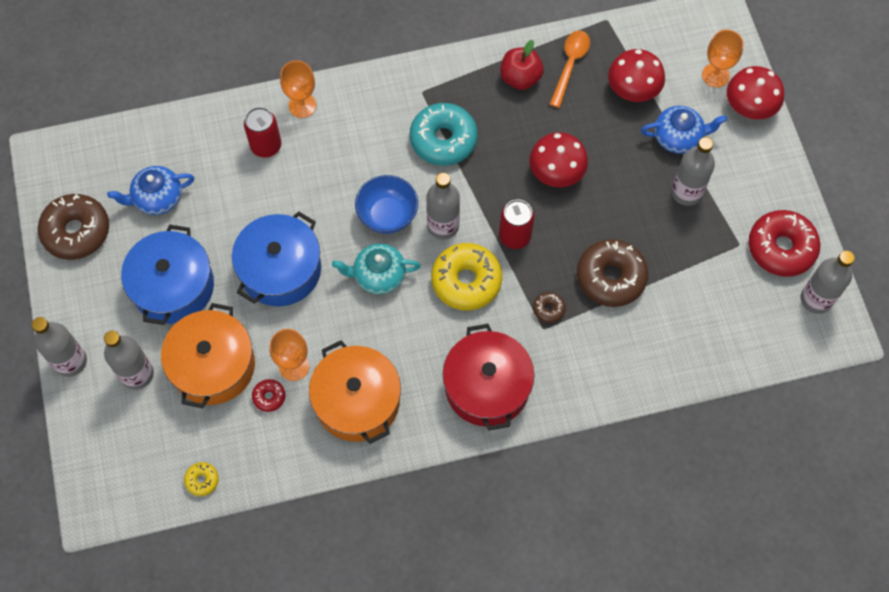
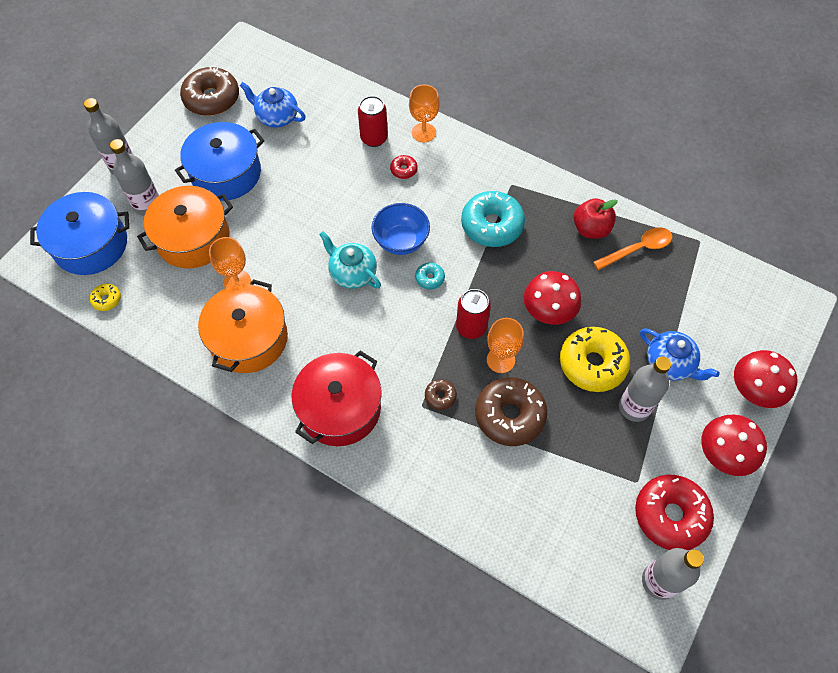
camera: 45 degrees right, 5 degrees down
blue pot [232,211,321,306] -> blue pot moved to [30,192,129,275]
red donut [252,379,285,412] -> red donut moved to [390,155,418,179]
grey bottle [426,173,460,240] -> turquoise donut [415,263,445,289]
yellow donut [431,243,502,310] -> yellow donut moved to [560,327,630,392]
red mushroom [608,49,665,102] -> red mushroom moved to [701,414,767,476]
orange goblet [702,30,743,87] -> orange goblet moved to [487,318,524,373]

